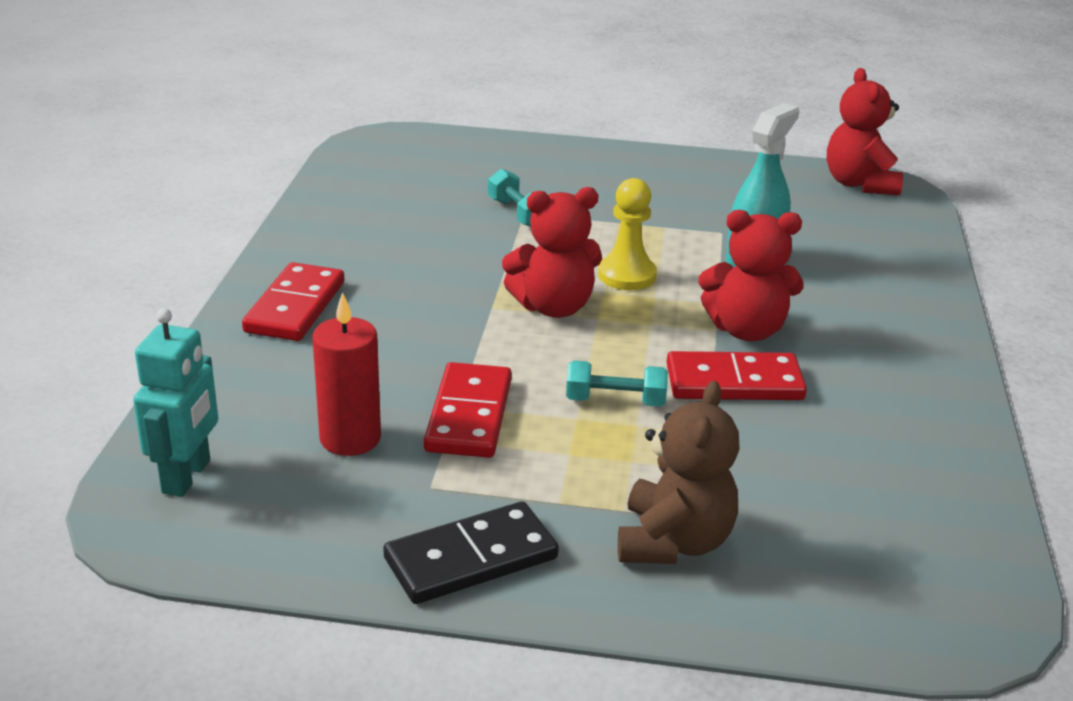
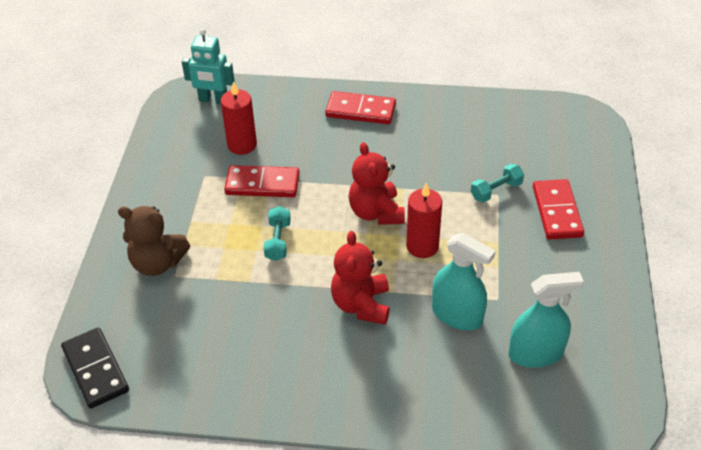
camera: 90 degrees right, 15 degrees up
black domino [383,501,559,604] -> black domino moved to [61,327,129,409]
yellow pawn [598,178,657,290] -> red candle [406,183,442,258]
red domino [667,351,807,400] -> red domino moved to [533,179,584,239]
red teddy bear [827,68,903,196] -> none
none -> turquoise spray bottle [508,272,584,368]

